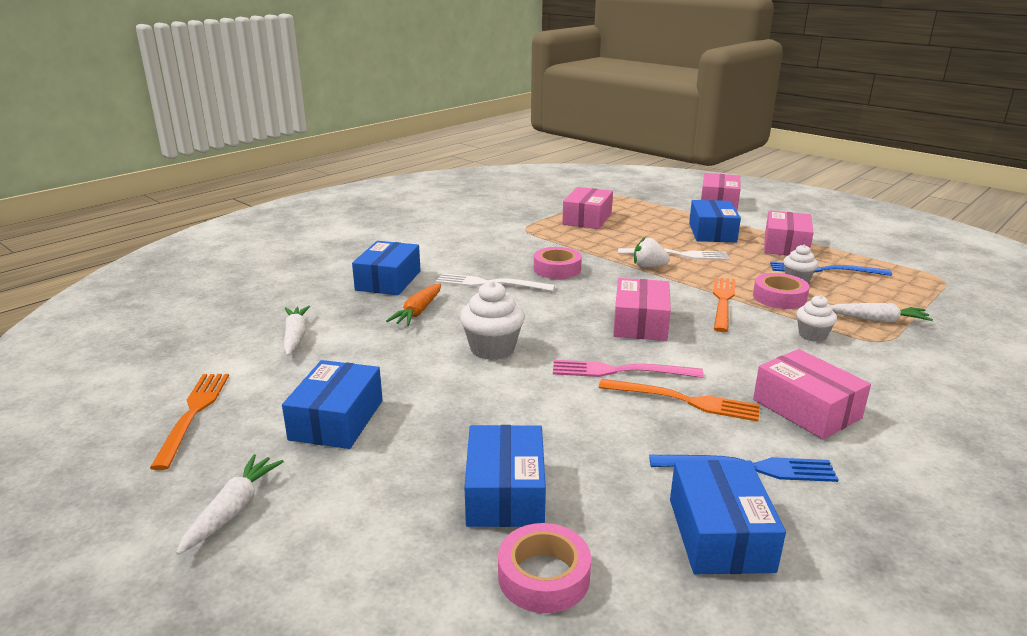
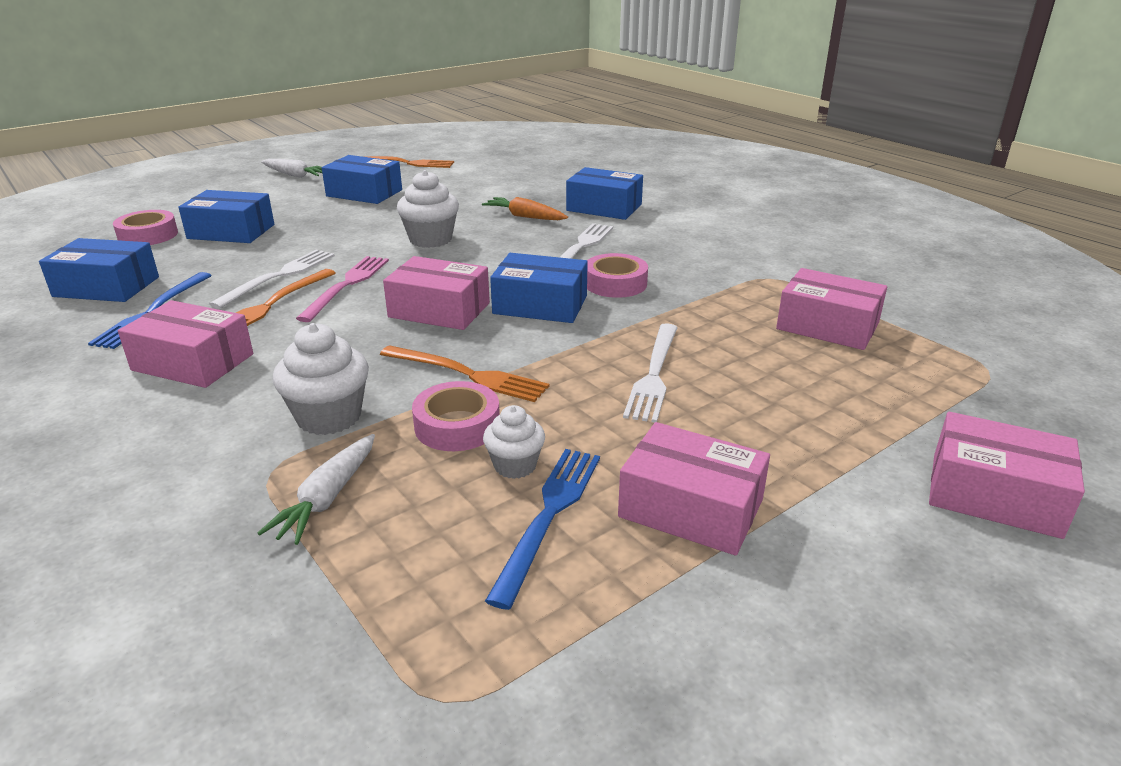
camera: 100 degrees right, 5 degrees up
white carrot [284,306,310,356] -> none
white strawberry [634,237,670,268] -> none
blue box [689,200,741,242] -> blue box moved to [490,253,588,323]
pink box [753,349,871,439] -> pink box turned 45 degrees clockwise [118,300,253,388]
white cupcake [796,295,837,342] -> white cupcake [273,323,369,435], size x1.61
none -> white fork [209,249,335,309]

